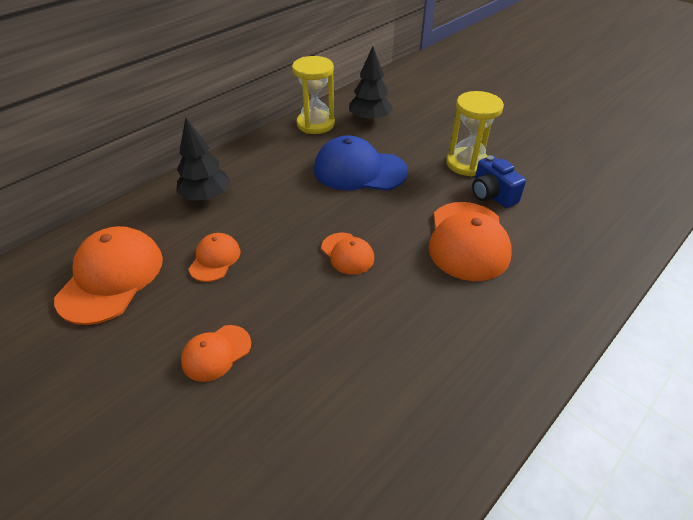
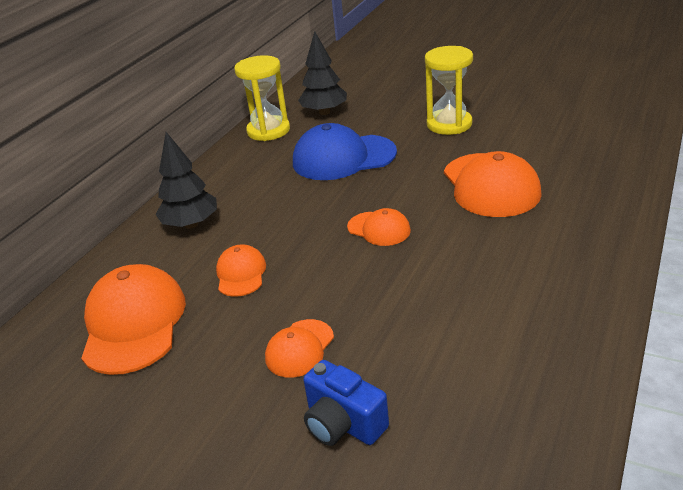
camera: 15 degrees left, 10 degrees down
blue camera [472,155,526,208] -> blue camera moved to [303,360,389,446]

